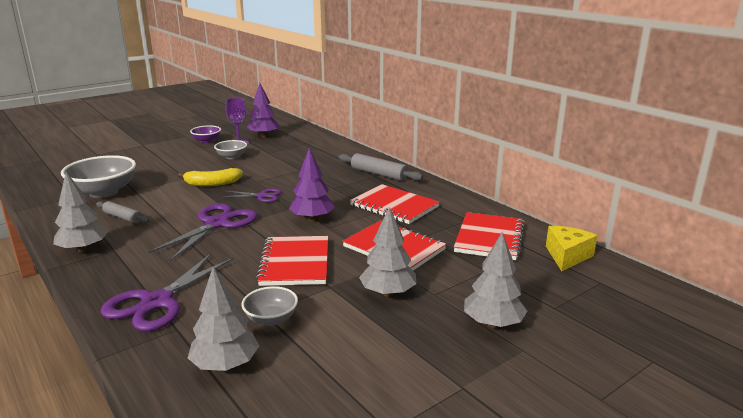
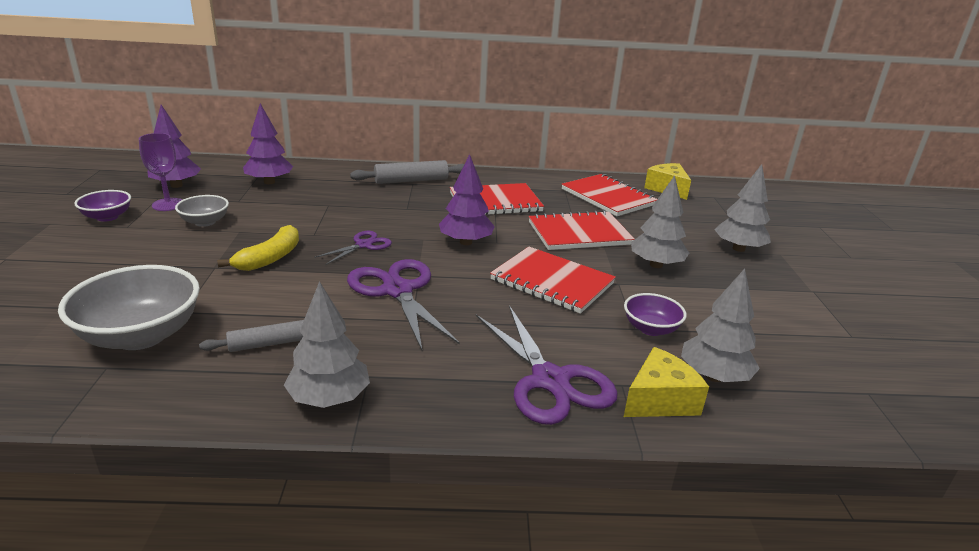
camera: 55 degrees left, 5 degrees up
grey bowl [242,286,298,326] -> purple bowl [624,293,687,336]
none -> purple tree [243,103,293,184]
none -> yellow cheese [624,347,709,417]

